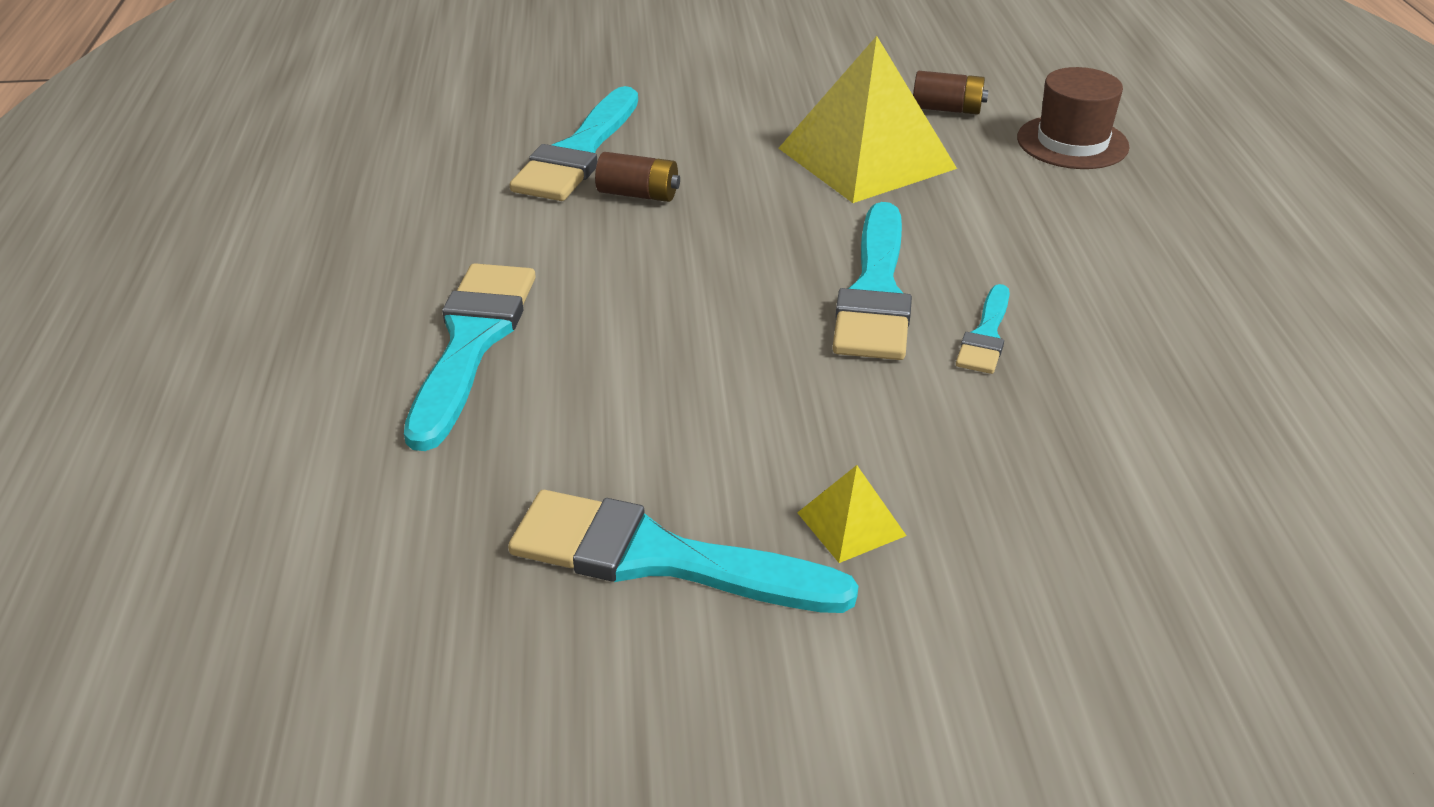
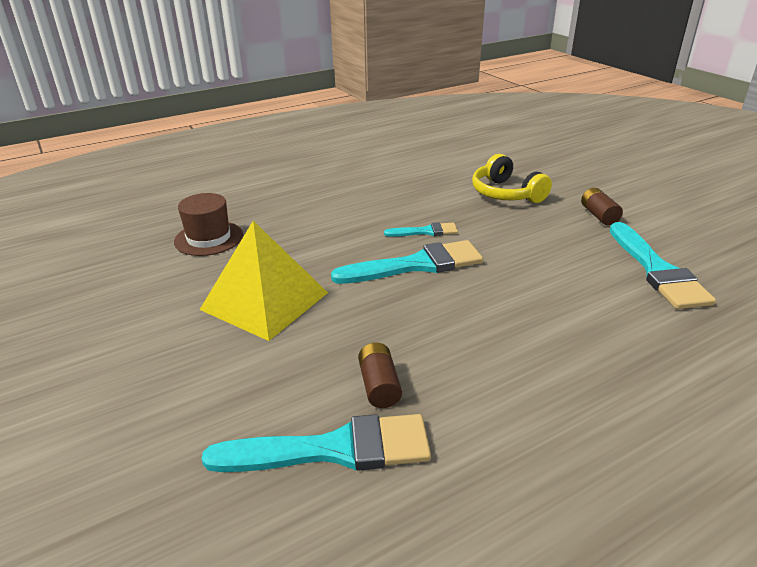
camera: 115 degrees left, 5 degrees down
turquoise brush [404,263,536,451] -> none
yellow pyramid [797,465,907,563] -> none
brown battery [913,71,989,115] -> brown battery moved to [581,188,623,226]
none -> yellow headphones [472,154,552,203]

